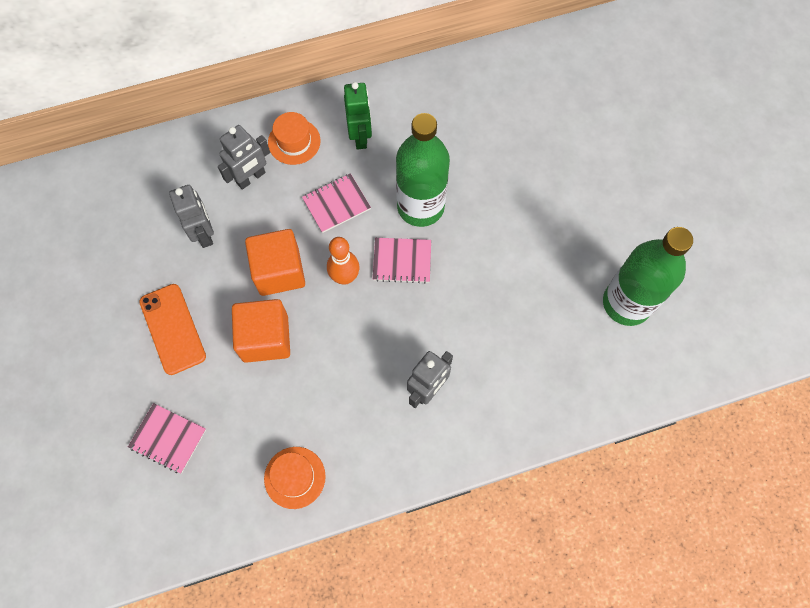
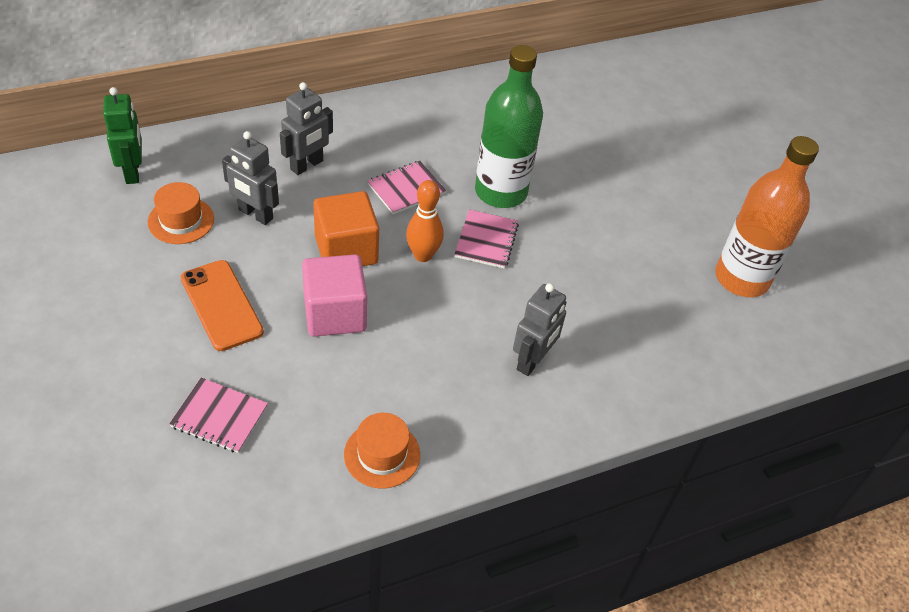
camera: 10 degrees left, 20 degrees down
grey robot [169,185,214,248] -> grey robot turned 150 degrees clockwise [222,131,279,225]
orange cube [232,299,290,363] -> pink cube [302,254,367,337]
orange hat [268,112,321,165] -> orange hat moved to [148,182,214,244]
green robot [344,82,372,150] -> green robot moved to [103,87,142,184]
pink notebook [373,238,431,283] -> pink notebook turned 75 degrees counterclockwise [455,209,519,269]
green bottle [603,227,693,326] -> orange bottle [715,136,819,297]

